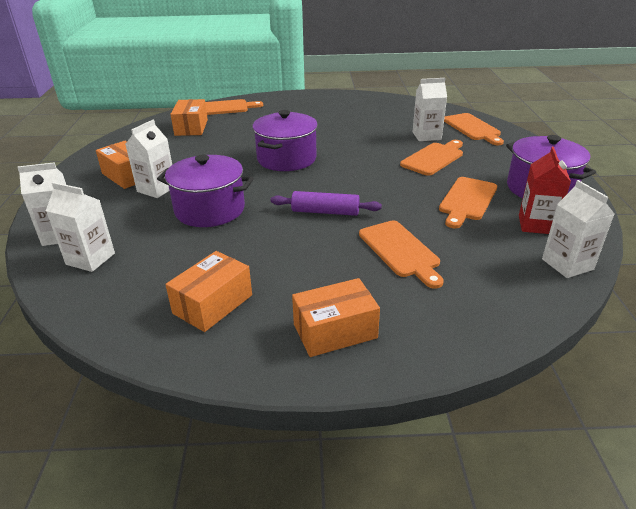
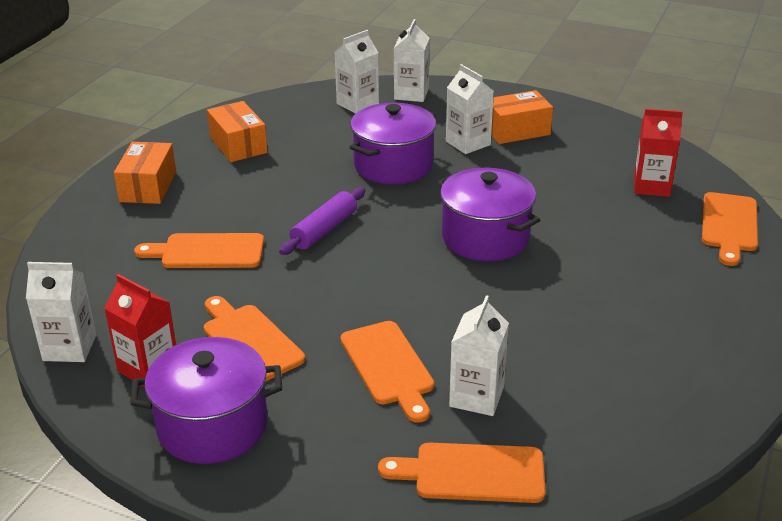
camera: 115 degrees right, 0 degrees up
orange box [170,99,208,136] -> red carton [634,109,683,197]

